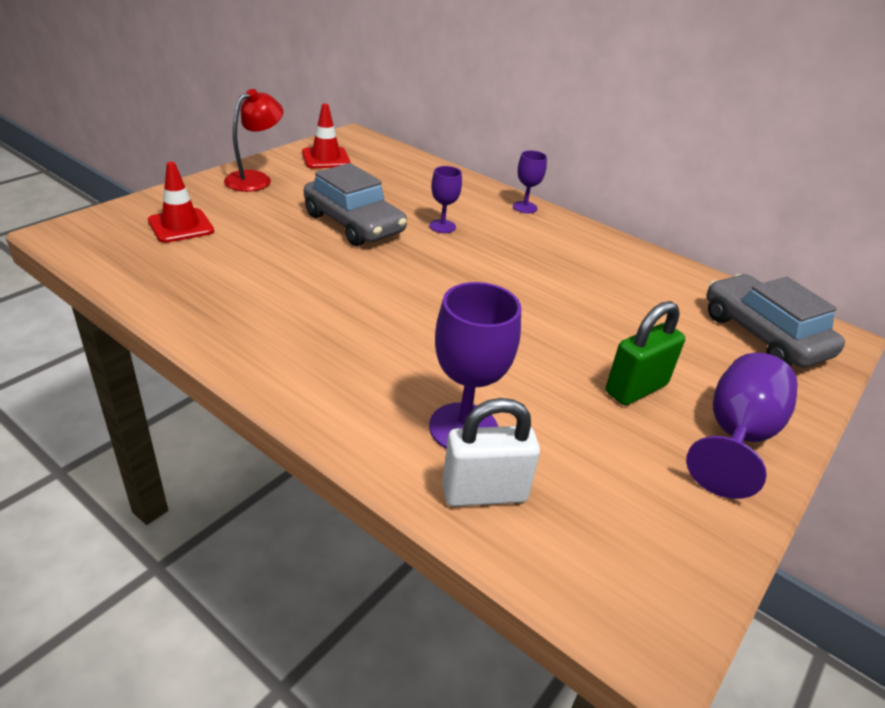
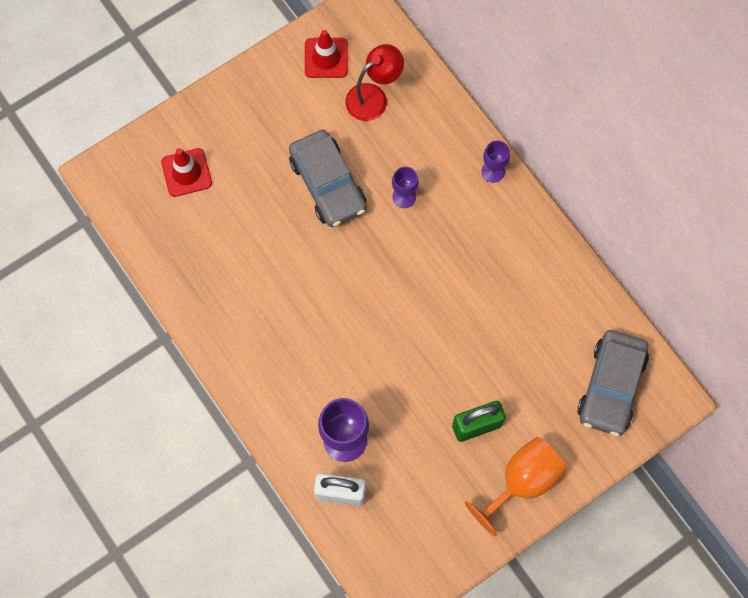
camera: 20 degrees right, 35 degrees up
red lamp [224,89,283,192] -> red lamp moved to [346,44,404,121]
purple goblet [686,353,798,499] -> orange goblet [464,437,567,537]
grey car [706,274,845,368] -> grey car turned 150 degrees counterclockwise [577,330,649,436]

